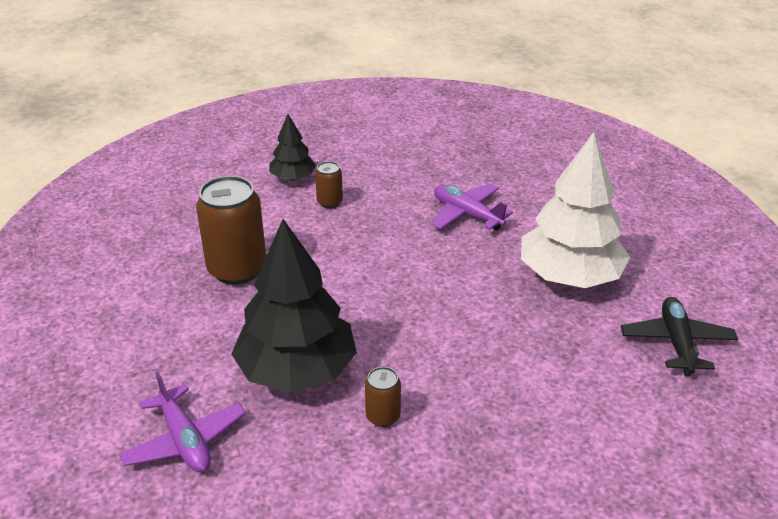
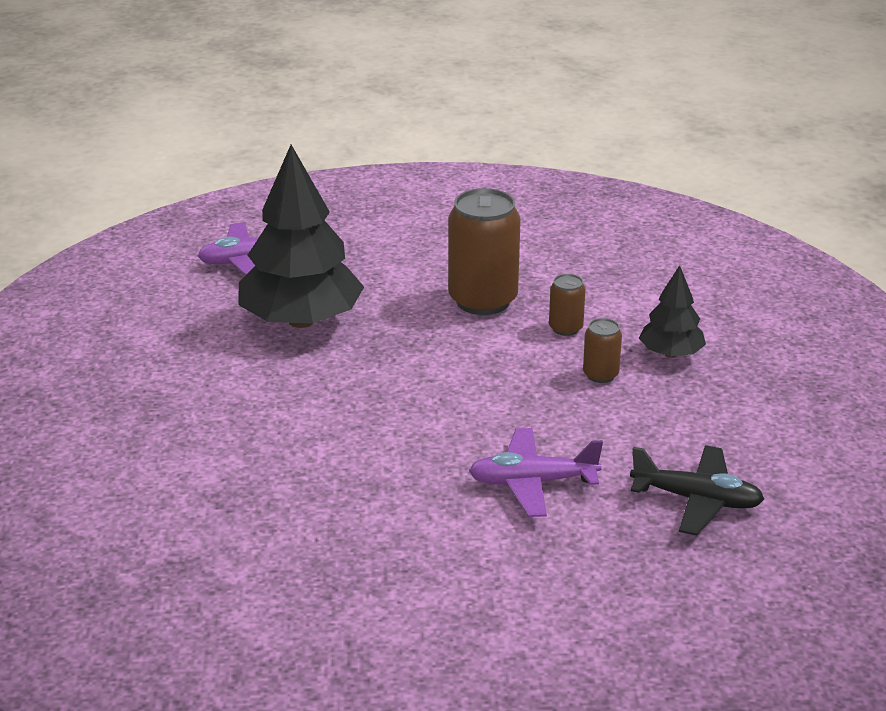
camera: 105 degrees right, 5 degrees down
brown can [365,367,401,427] -> brown can moved to [549,274,586,336]
purple plane [432,184,513,230] -> purple plane turned 150 degrees counterclockwise [469,428,603,517]
white tree [521,132,631,288] -> none
black plane [621,297,738,376] -> black plane moved to [630,445,764,535]

